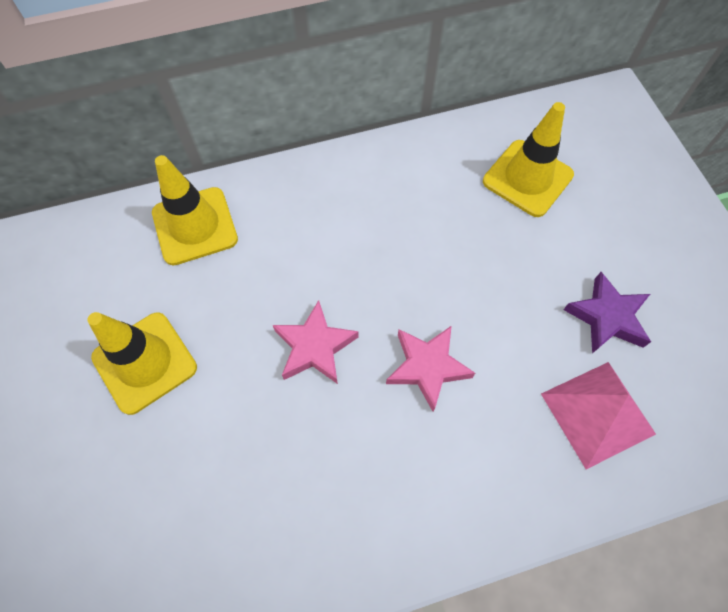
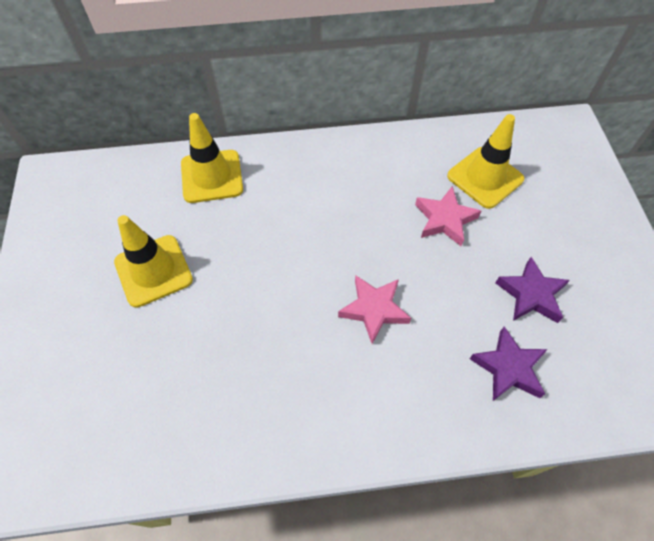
camera: 10 degrees right, 5 degrees down
pink star [273,300,359,384] -> pink star moved to [415,186,481,246]
pink pyramid [541,362,656,469] -> purple star [470,326,548,401]

